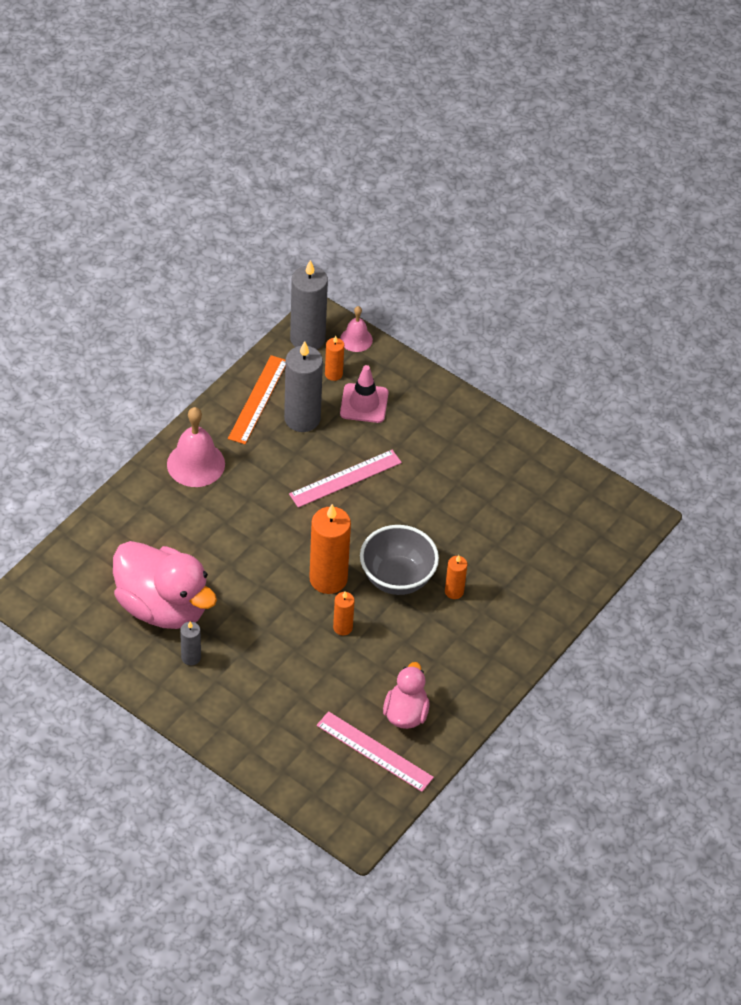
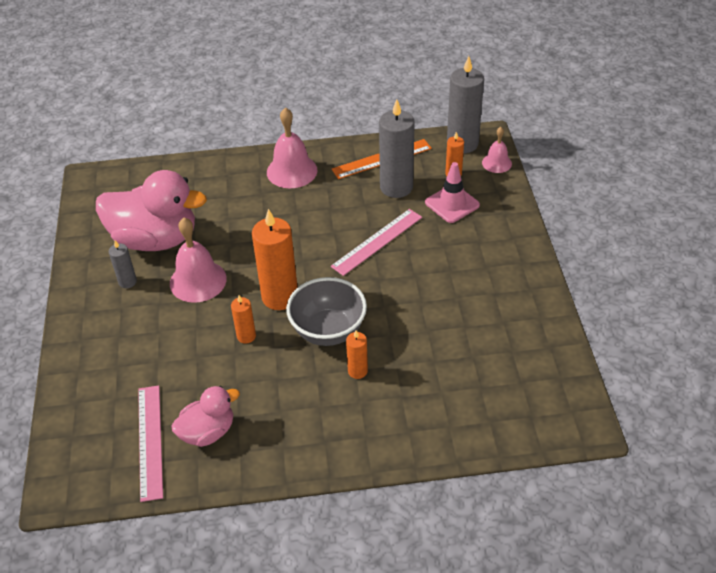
camera: 50 degrees right, 5 degrees down
pink duck [113,541,217,629] -> pink duck turned 75 degrees counterclockwise [96,170,207,251]
pink ruler [289,450,402,508] -> pink ruler turned 60 degrees counterclockwise [331,209,422,276]
none -> pink bell [170,218,227,303]

